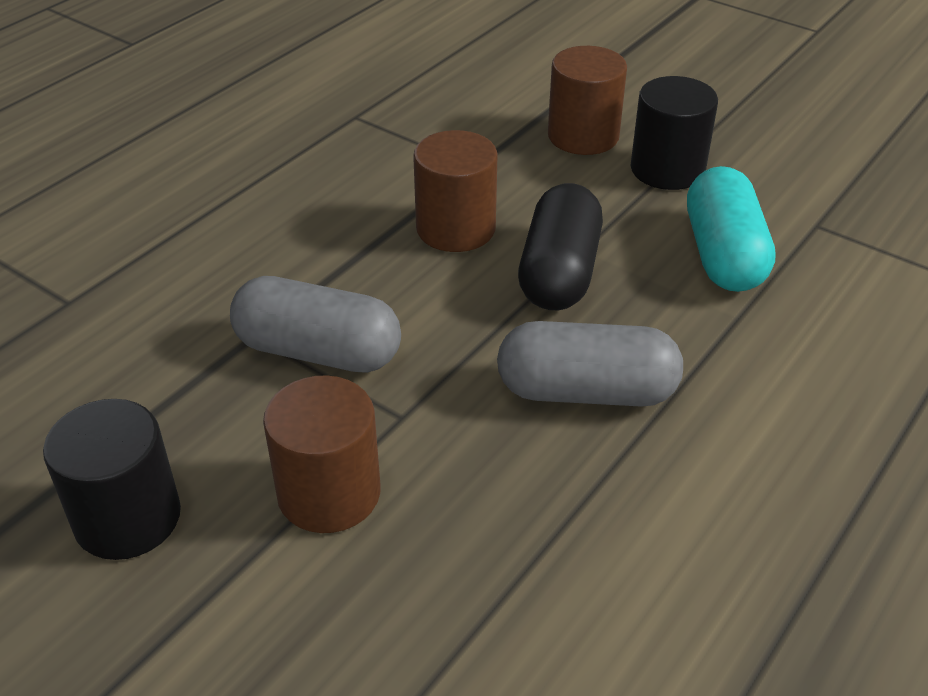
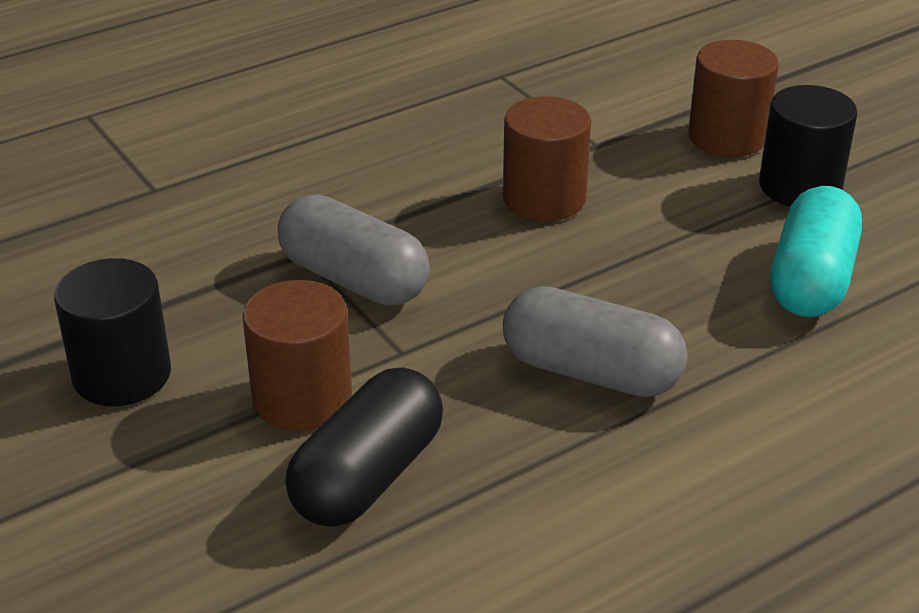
camera: 20 degrees right, 5 degrees down
black capsule [518,183,603,310] -> black capsule moved to [285,367,443,527]

